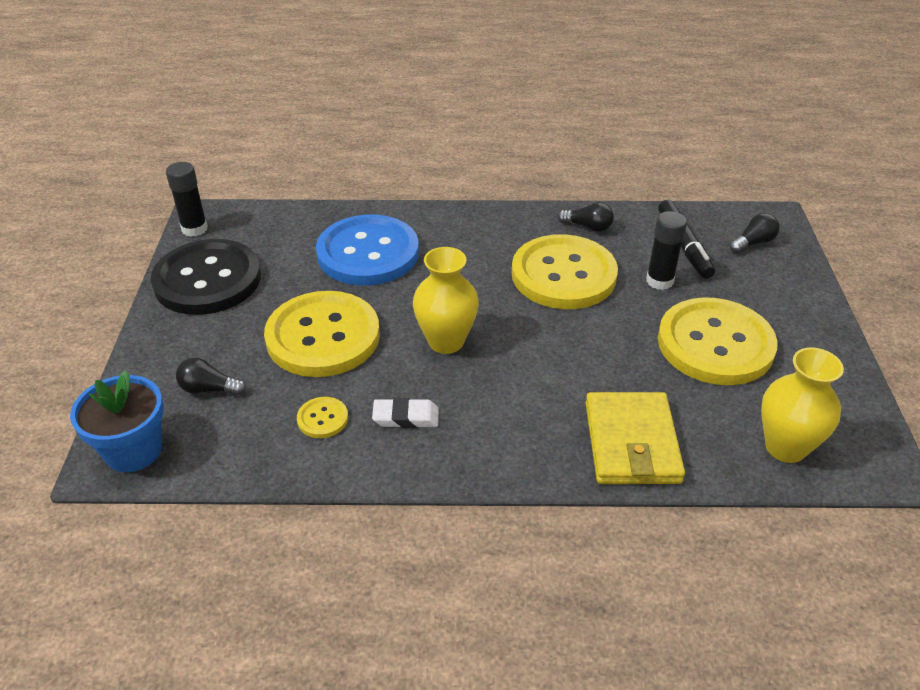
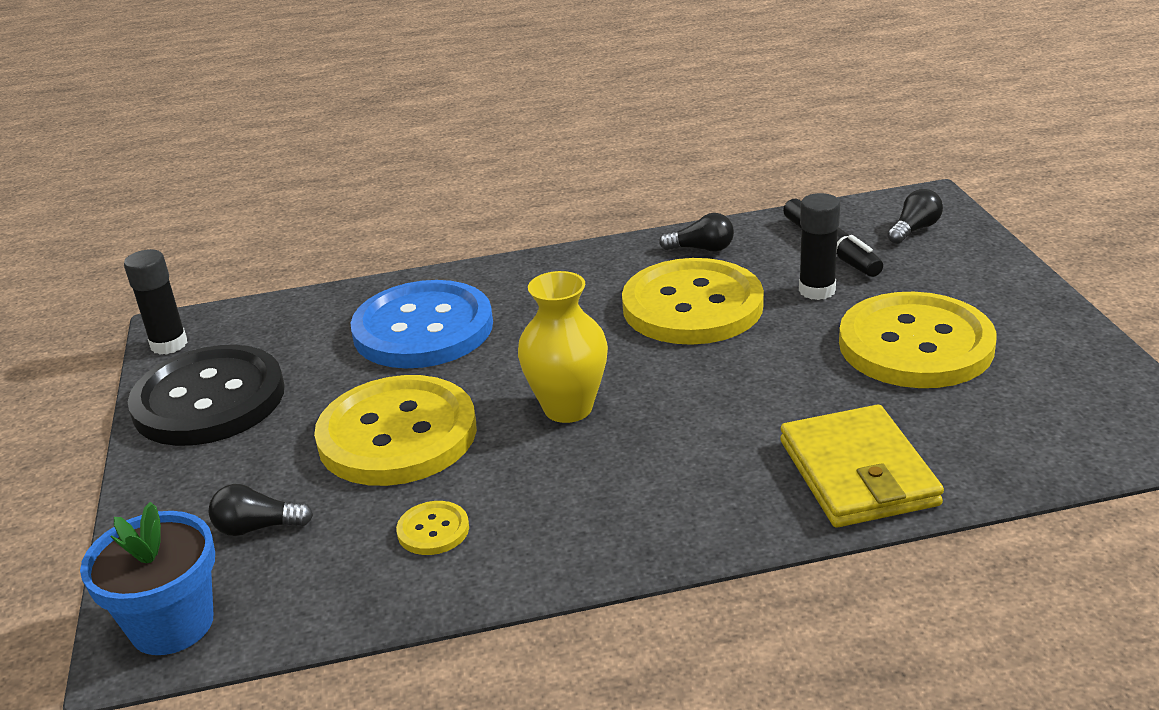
camera: 10 degrees left, 10 degrees down
white eraser [372,398,439,428] -> none
yellow vase [761,347,844,463] -> none

